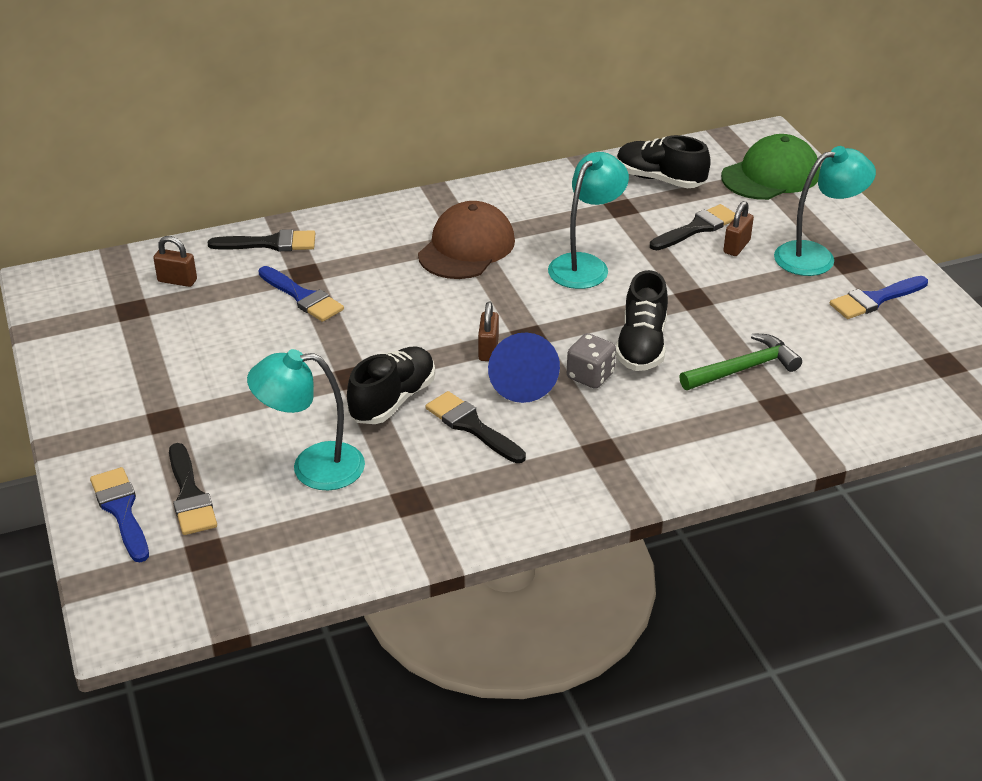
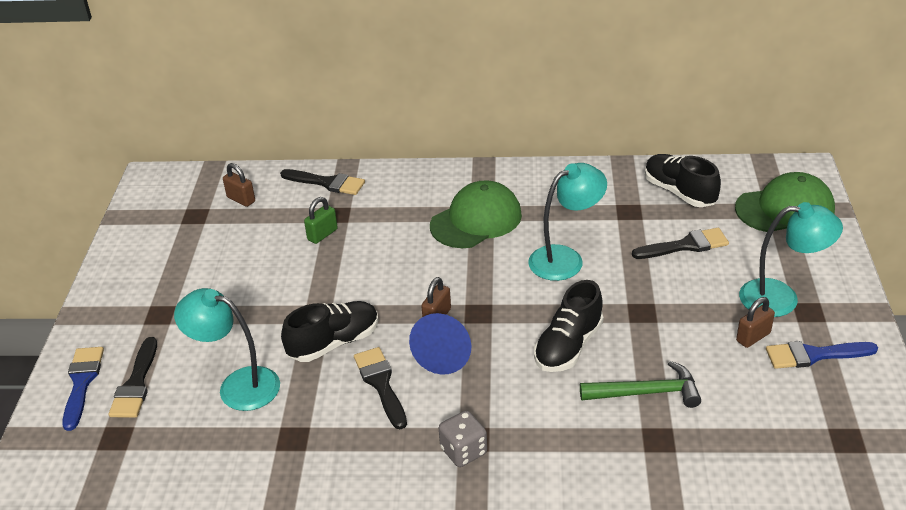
camera: 25 degrees right, 0 degrees up
blue brush [258,266,344,322] -> green padlock [304,197,338,244]
brown cap [418,201,515,279] -> green cap [430,180,522,248]
grey dice [567,333,616,389] -> grey dice moved to [439,410,487,467]
brown padlock [723,201,754,256] -> brown padlock moved to [736,297,775,348]

